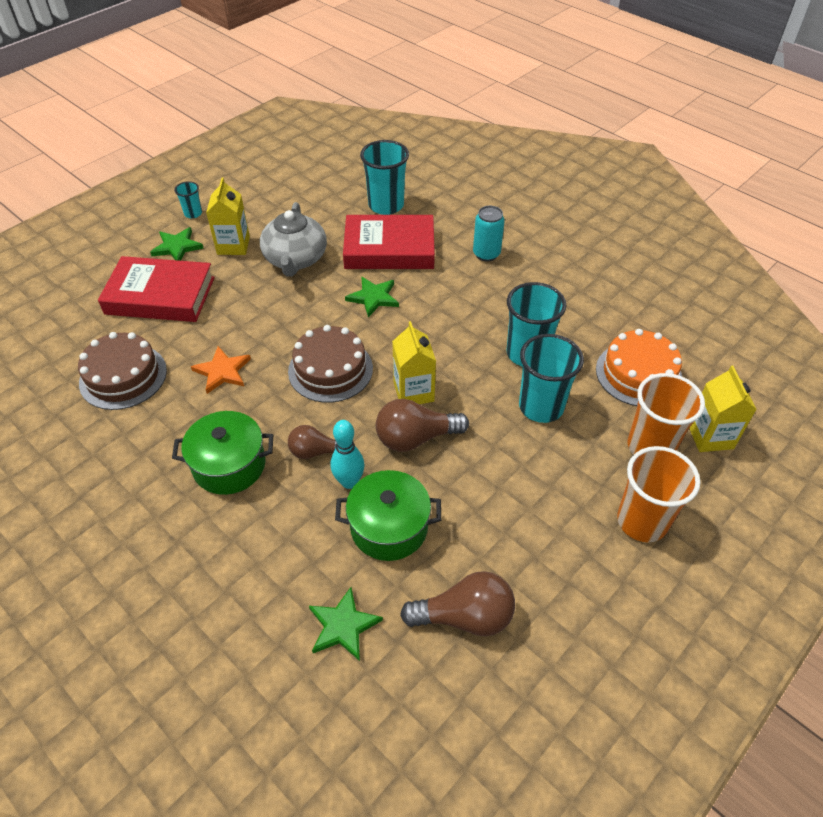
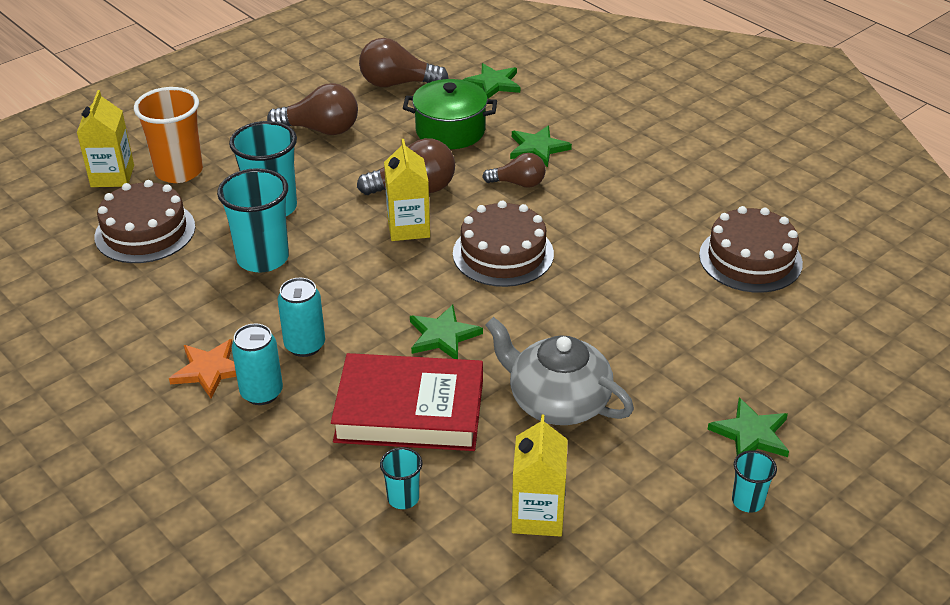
camera: 175 degrees left, 10 degrees down
red book [98,256,215,322] -> none
green pot [172,411,273,495] -> none
orange star [191,346,251,394] -> orange star moved to [169,339,237,399]
yellow carton [206,178,250,255] -> yellow carton moved to [512,415,568,537]
grey teapot [260,202,327,277] -> grey teapot turned 60 degrees counterclockwise [485,317,634,425]
turquoise bowling pin [331,420,365,489] -> none
turquoise cup [360,140,409,215] -> turquoise cup [380,447,422,509], size x0.50
orange cake [596,329,682,406] -> brown cake [94,180,195,263]
orange cup [617,446,700,542] -> none
none -> brown light bulb [267,83,358,135]
none -> turquoise can [278,278,325,357]
none -> green star [510,126,572,167]

